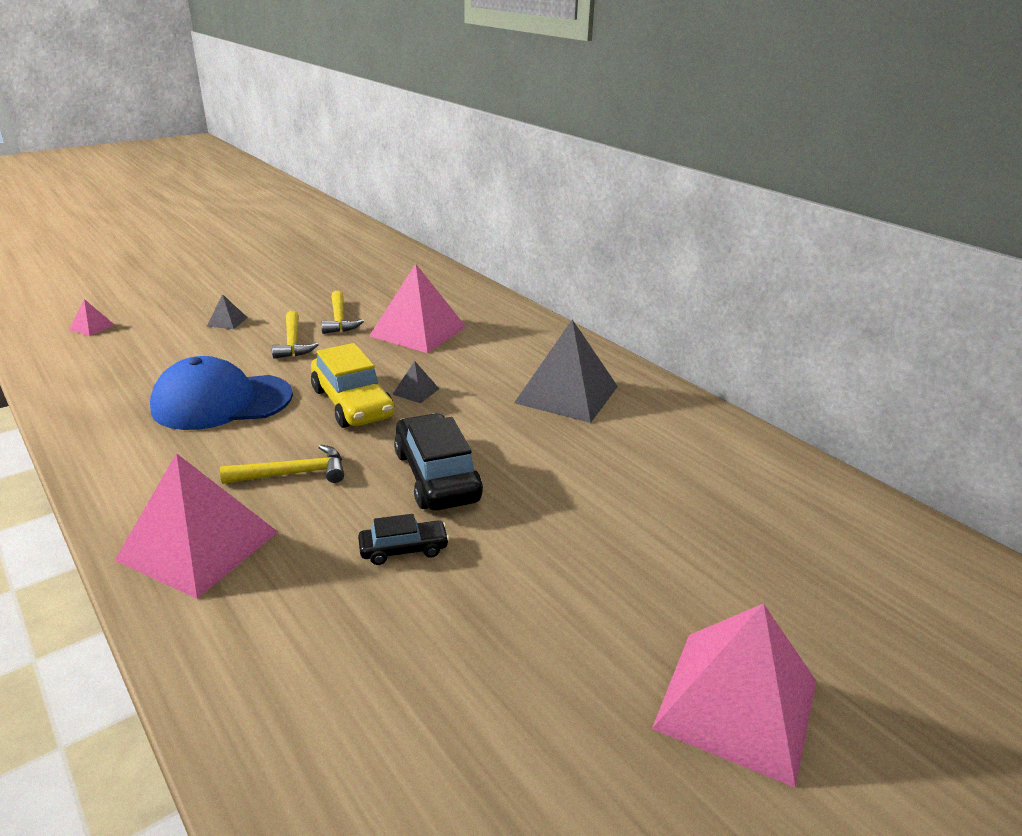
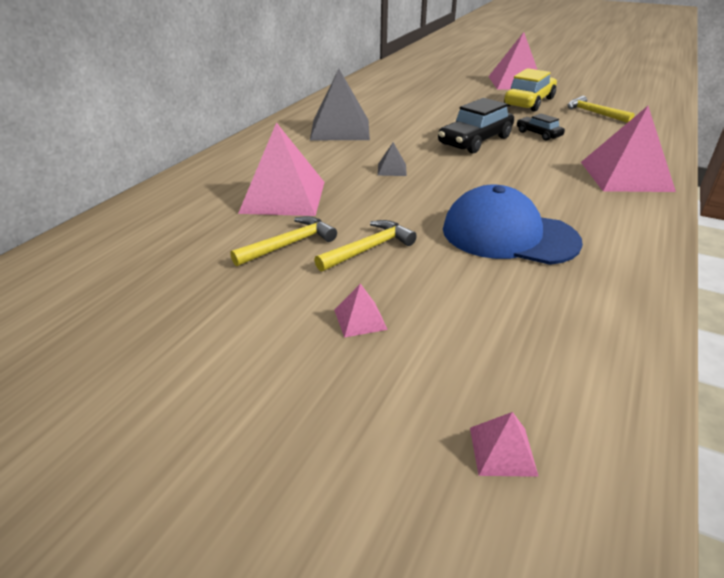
camera: 115 degrees left, 5 degrees up
blue cap [150,356,293,430] -> blue cap turned 150 degrees clockwise [443,185,583,265]
grey pyramid [207,294,248,329] -> pink pyramid [334,283,388,338]
yellow hammer [220,445,344,484] -> yellow hammer moved to [568,96,634,123]
yellow car [311,343,394,428] -> yellow car moved to [504,68,557,111]

